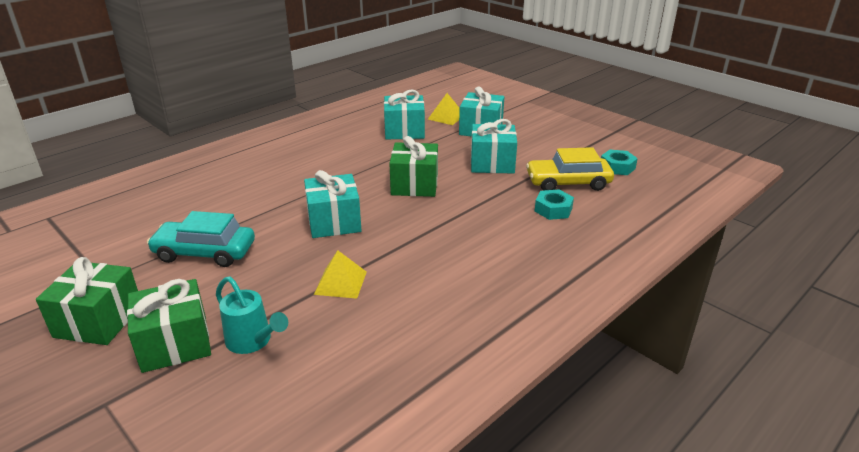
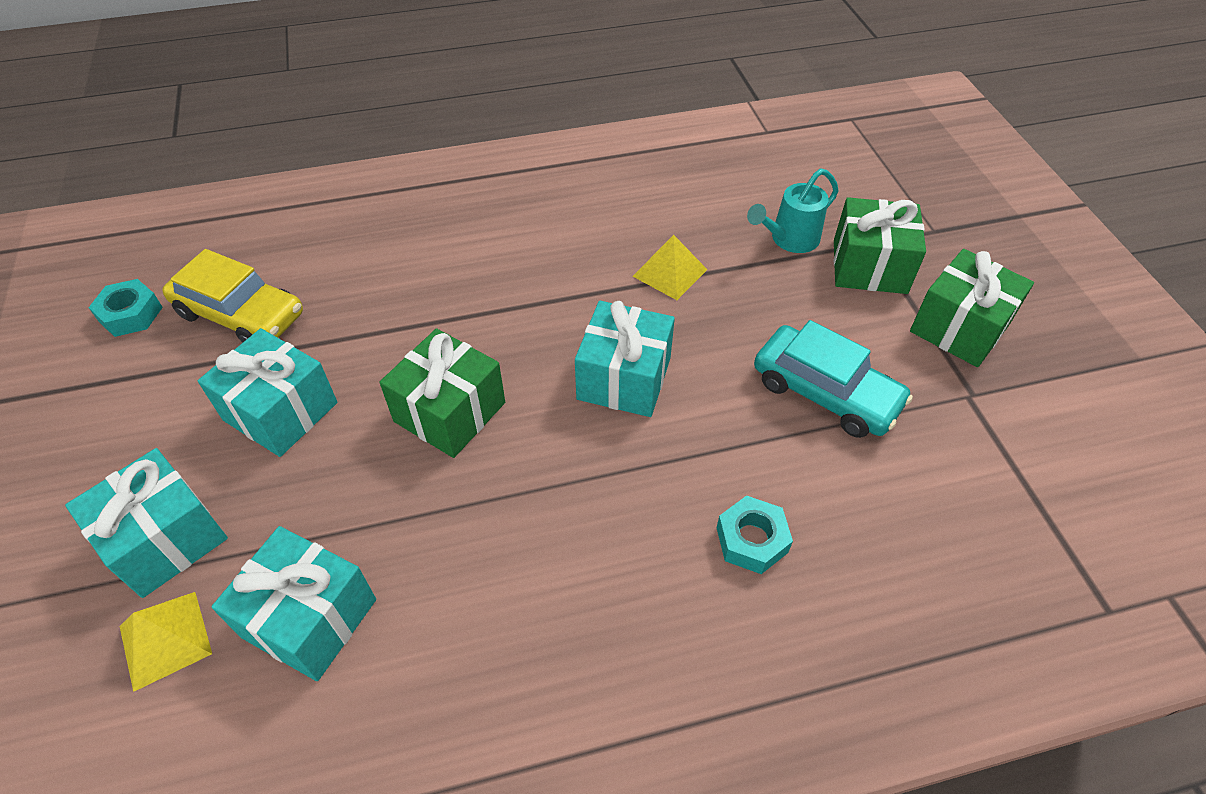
camera: 150 degrees left, 20 degrees up
turquoise watering can [216,276,288,354] -> turquoise watering can turned 105 degrees counterclockwise [747,168,838,253]
turquoise nut [535,189,574,220] -> turquoise nut moved to [717,495,793,574]

